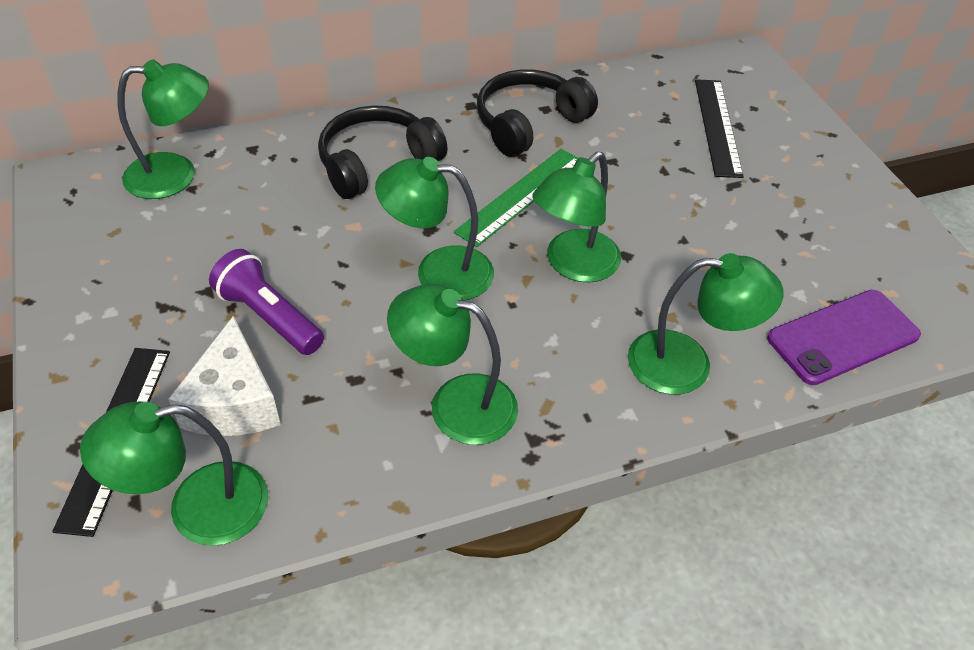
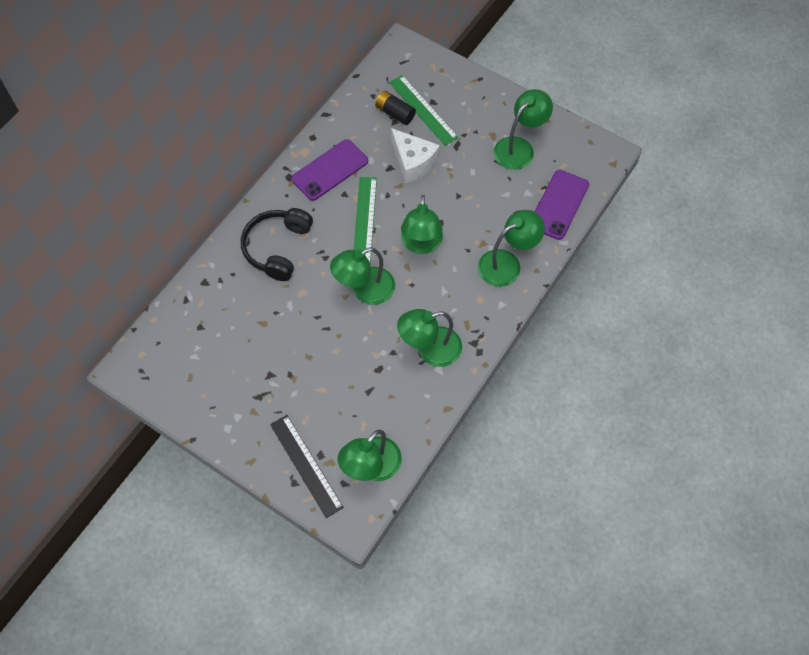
camera: 35 degrees left, 15 degrees up
green lamp [117,59,209,199] -> green lamp moved to [494,89,553,170]
white cheese [168,316,281,436] -> white cheese moved to [391,128,440,184]
purple flashlight [209,249,324,355] -> none
black headphones [477,69,598,157] -> purple phone [292,139,368,201]
black ruler [695,79,744,178] -> green ruler [389,75,459,146]
none -> black battery [375,91,416,125]

